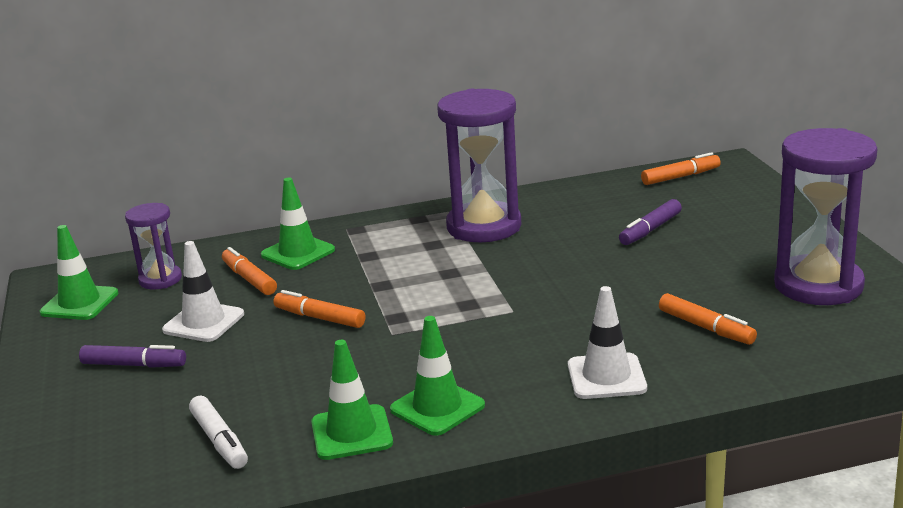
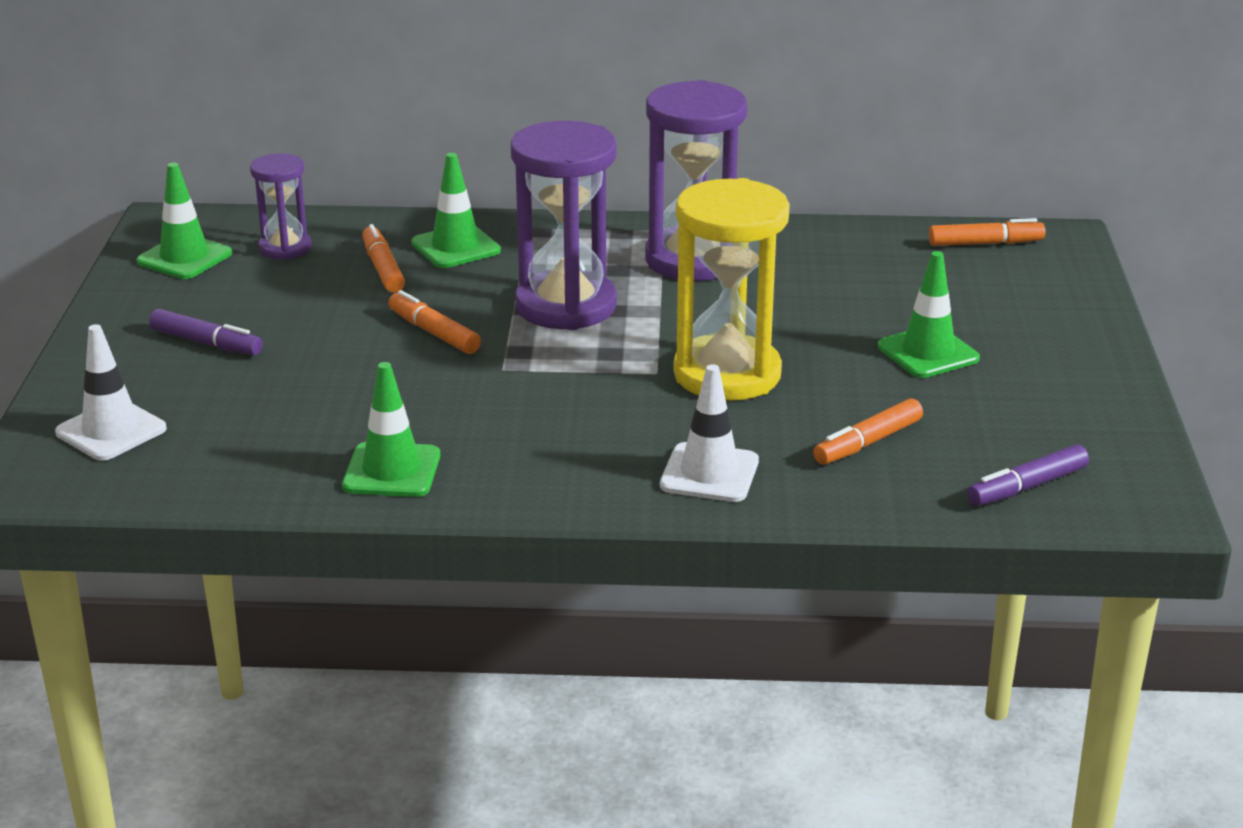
camera: 15 degrees right, 5 degrees up
white traffic cone [162,241,244,342] -> white traffic cone moved to [55,324,167,461]
white marker [189,395,248,469] -> none
green traffic cone [390,316,485,436] -> green traffic cone moved to [878,251,980,378]
purple marker [619,199,682,245] -> purple marker moved to [967,444,1089,506]
orange marker [659,293,757,345] -> orange marker turned 75 degrees clockwise [813,398,923,465]
purple hourglass [774,128,878,305] -> purple hourglass moved to [511,121,617,330]
none -> yellow hourglass [673,178,790,401]

